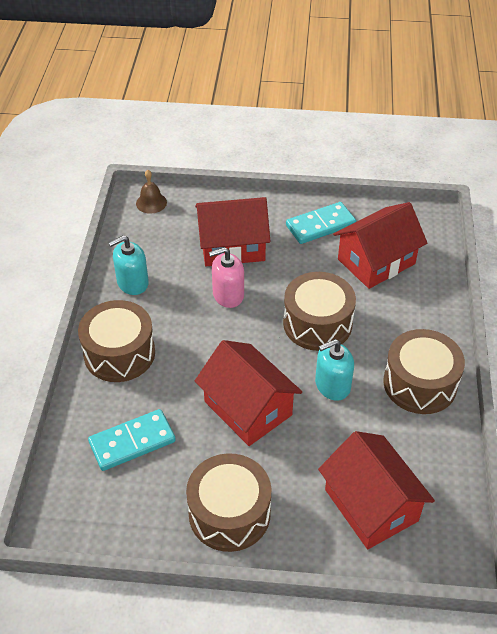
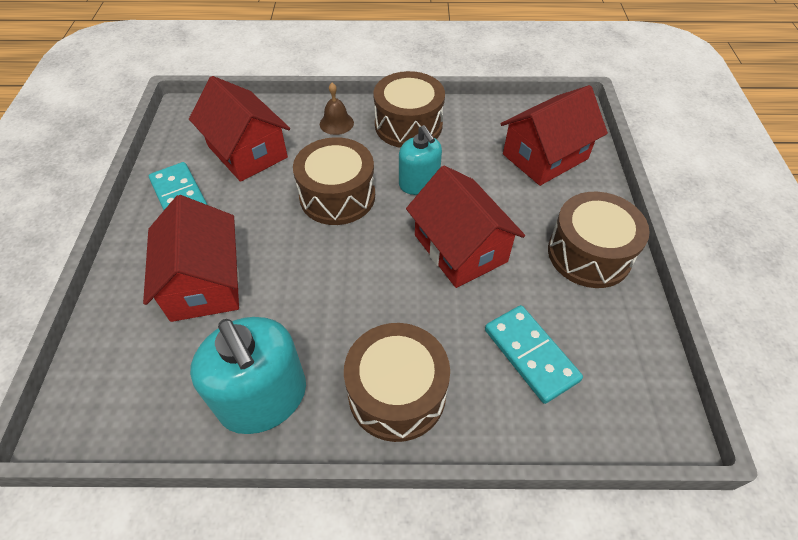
camera: 95 degrees left, 5 degrees up
turquoise soap dispenser [108,235,149,295] -> turquoise soap dispenser [190,317,306,434], size x1.61
brown bell [136,170,167,214] -> brown bell moved to [320,83,354,135]
red house [195,340,302,446] -> red house turned 75 degrees counterclockwise [406,165,525,288]
pink soap dispenser [209,247,244,308] -> none

